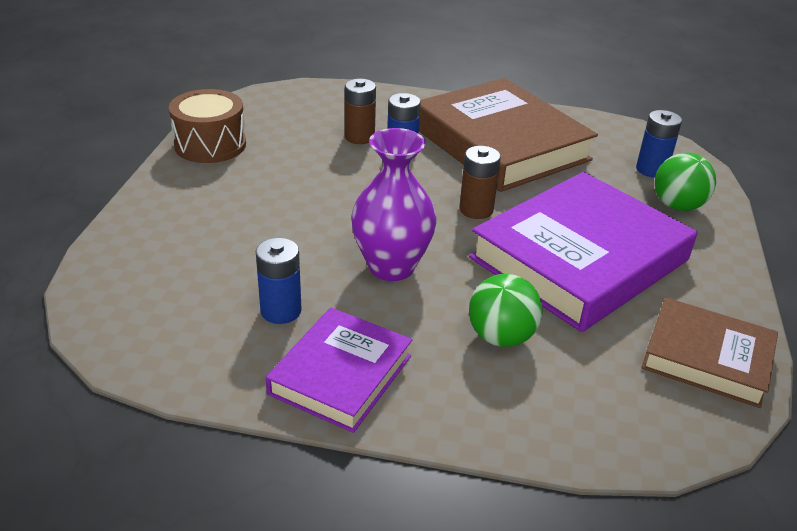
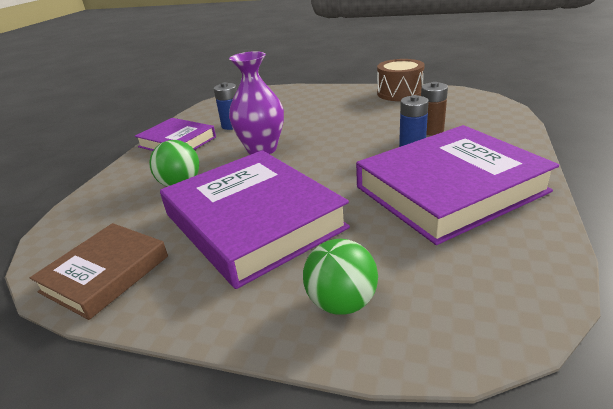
camera: 100 degrees right, 5 degrees down
brown book [419,78,598,192] -> purple book [356,125,559,245]
brown battery [460,146,501,219] -> none
blue battery [636,110,682,178] -> none

